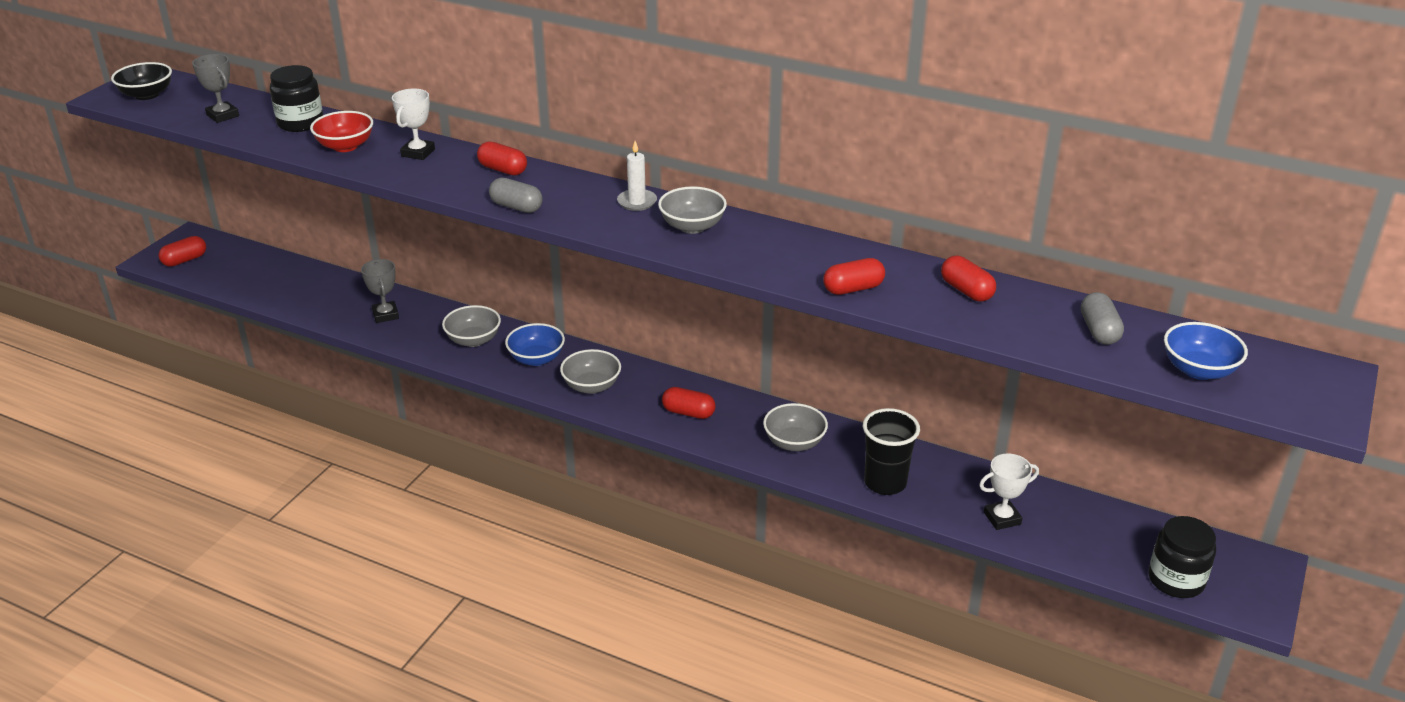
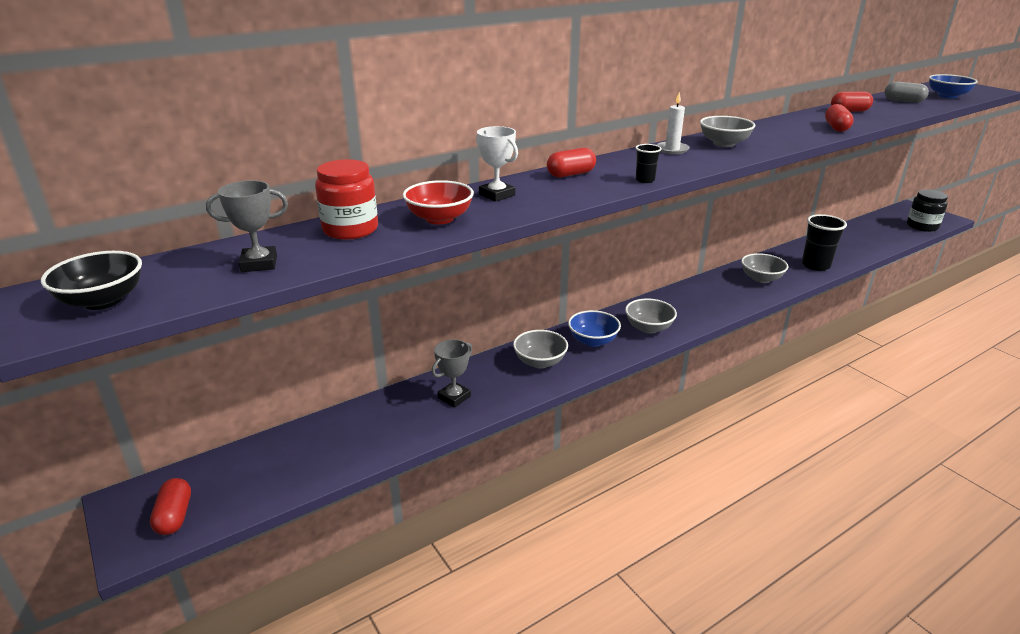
camera: 60 degrees left, 5 degrees down
black jar [270,65,323,132] -> red jar [315,159,378,240]
grey trophy [361,259,399,323] -> grey trophy turned 60 degrees counterclockwise [431,339,473,407]
grey capsule [489,178,543,213] -> black cup [636,144,662,183]
red capsule [662,387,716,419] -> none
white trophy [979,454,1039,530] -> none

